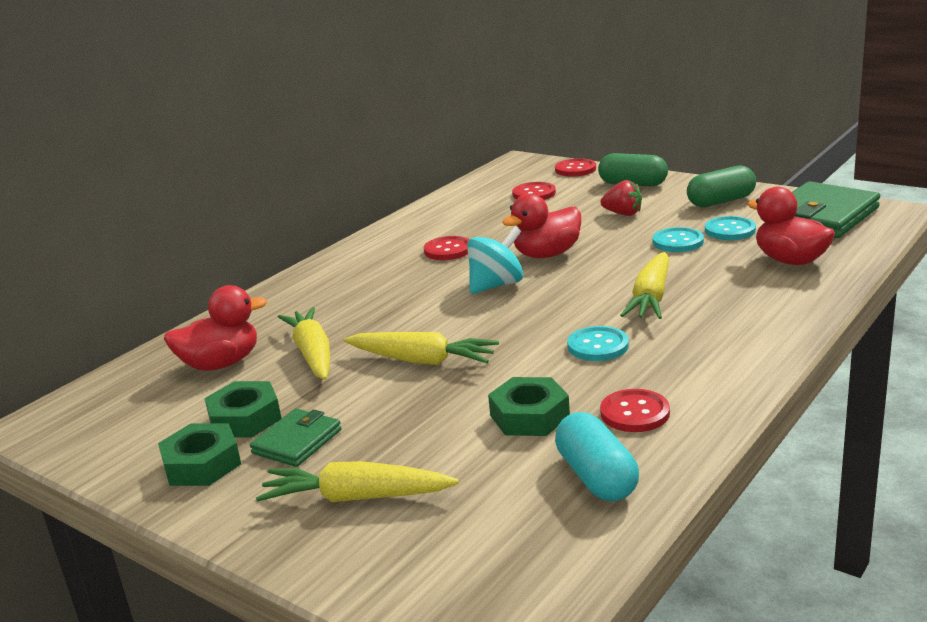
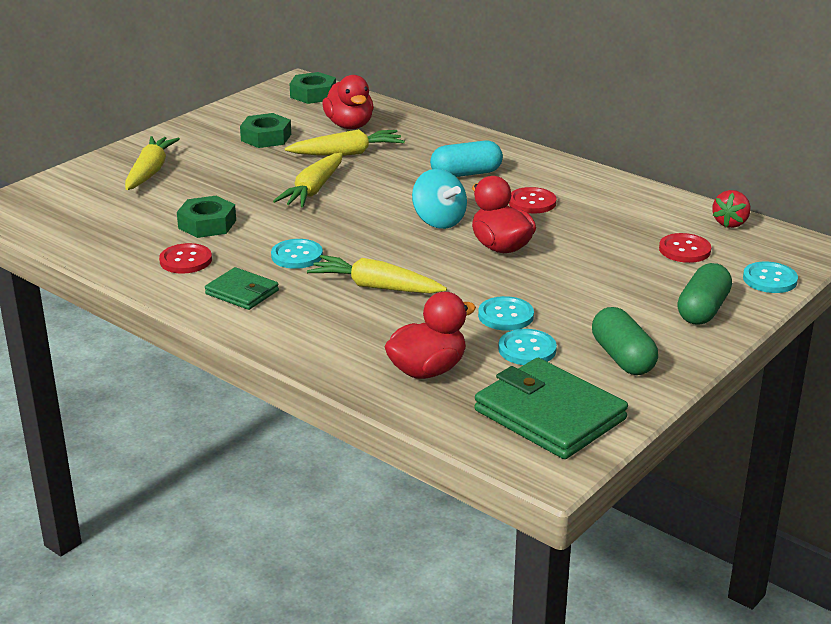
camera: 90 degrees right, 5 degrees up
green nut [158,423,241,486] -> green nut moved to [290,72,336,104]
green wallet [250,408,341,467] -> green wallet moved to [205,267,279,310]
red button [555,158,596,177] -> turquoise button [743,261,798,293]
turquoise capsule [555,412,639,501] -> turquoise capsule moved to [430,140,503,177]
red strawberry [601,180,642,216] -> red strawberry moved to [712,190,751,228]

